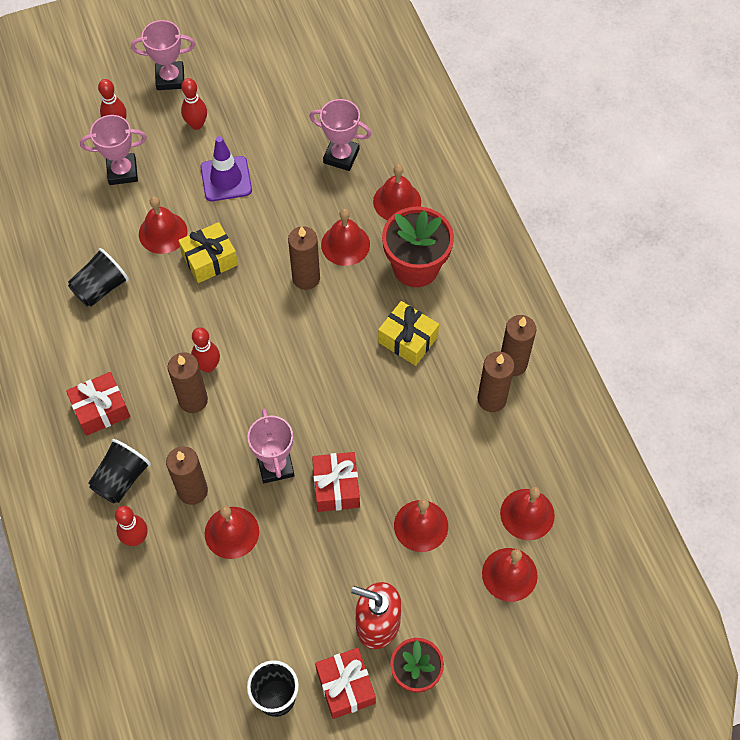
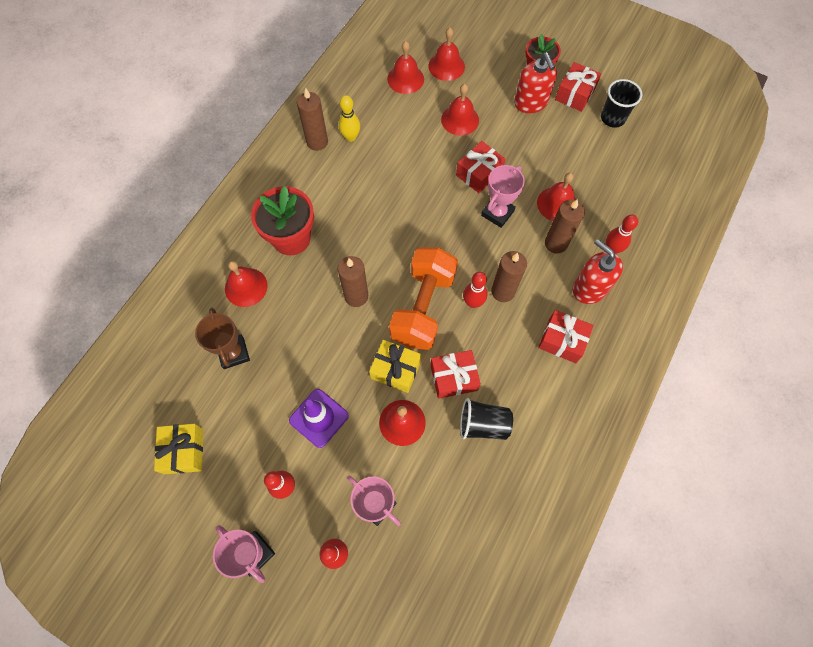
camera: 130 degrees left, 5 degrees up
black cup [88,439,151,504] -> red soap dispenser [573,239,623,304]
pink trophy [309,99,371,171] -> brown trophy [195,307,250,369]
red bell [321,209,370,266] -> none
yellow gift [378,301,439,366] -> yellow gift moved to [154,424,203,474]
brown candle [478,352,515,412] -> yellow bowling pin [339,95,360,142]
none -> orange dumbbell [389,247,458,350]
none -> red gift [430,350,481,399]

